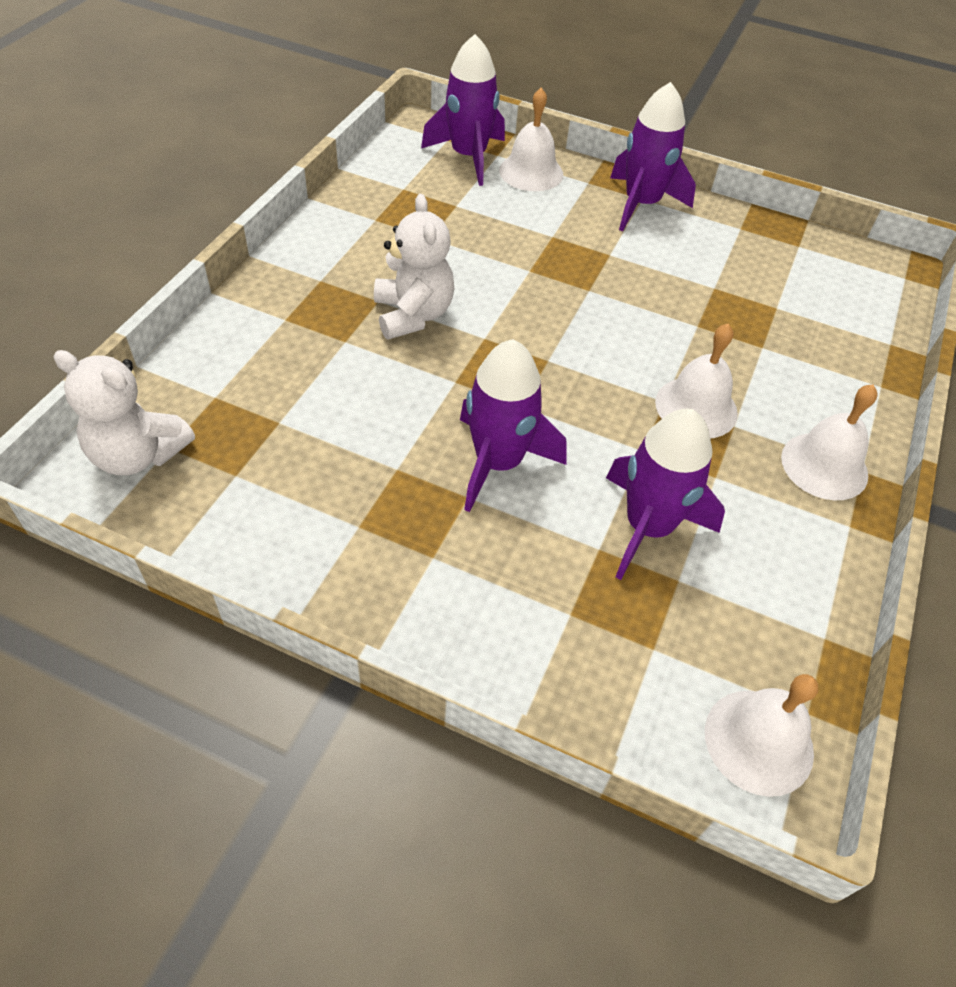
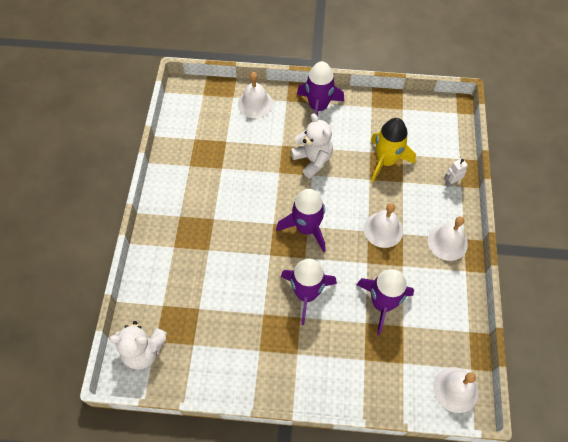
camera: 15 degrees left, 10 degrees up
white teddy bear [374,194,454,340] -> white teddy bear moved to [291,113,333,178]
purple rocket [421,34,505,186] -> purple rocket moved to [276,189,326,252]
none -> yellow rocket [370,118,416,182]
none -> white robot [444,158,468,187]

